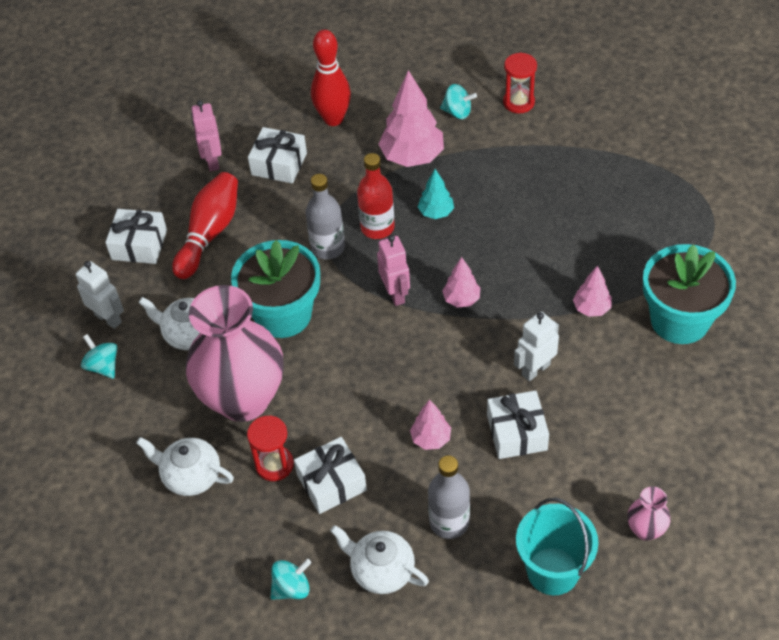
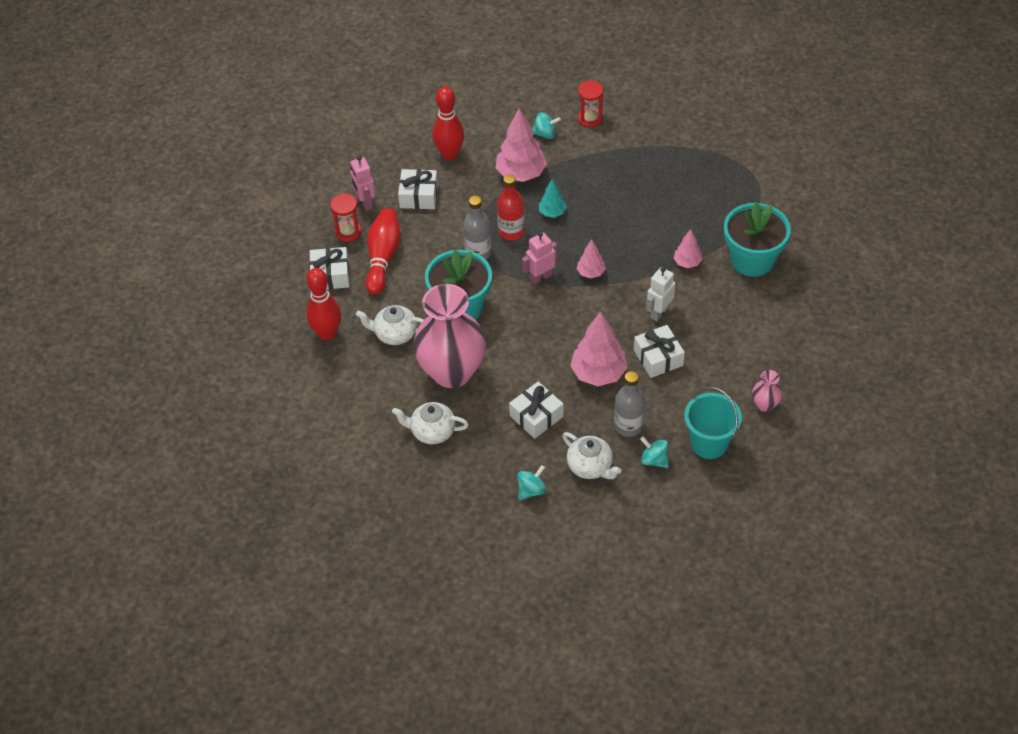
camera: 15 degrees left, 0 degrees up
white robot [76,261,124,329] -> red bowling pin [306,268,341,340]
turquoise spinning top [81,334,117,379] -> turquoise spinning top moved to [640,436,669,468]
red hourglass [247,415,294,481] -> red hourglass moved to [330,193,361,242]
white teapot [330,525,429,594] -> white teapot turned 150 degrees counterclockwise [562,432,621,479]
pink robot [377,235,410,306] -> pink robot turned 90 degrees counterclockwise [522,231,557,285]
pink tree [410,399,451,450] -> pink tree [570,311,627,386], size x1.86

